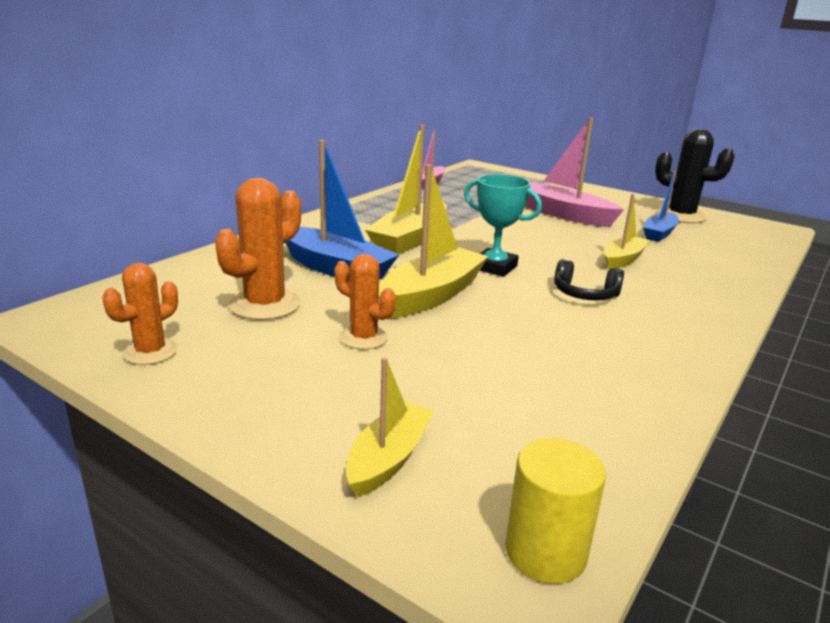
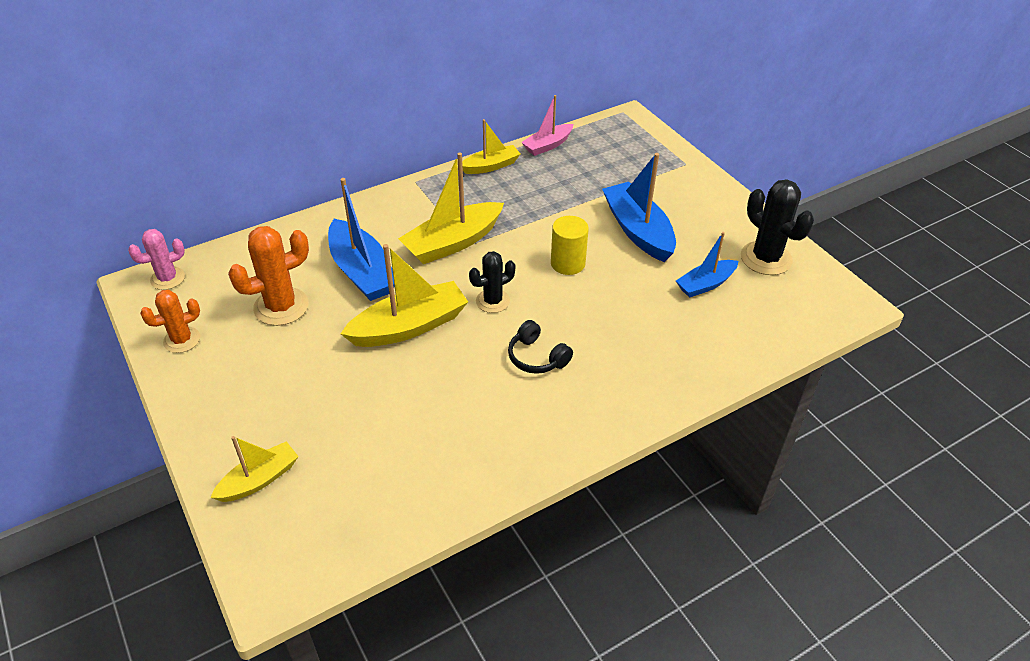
camera: 25 degrees right, 20 degrees up
orange cactus [334,254,395,349] -> none
turquoise trophy [464,174,542,277] -> black cactus [469,251,515,313]
yellow cylinder [506,438,606,584] -> yellow cylinder moved to [551,216,589,275]
pink boat [526,117,624,227] -> blue boat [602,153,676,262]
yellow boat [604,194,650,269] -> yellow boat moved to [462,119,520,174]
none -> pink cactus [128,229,185,290]

